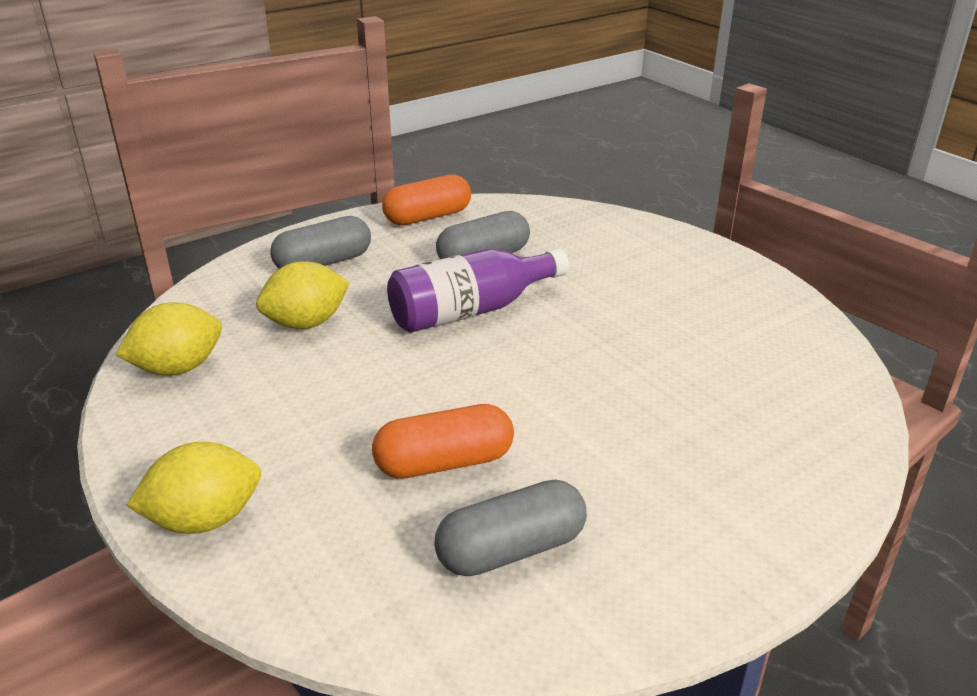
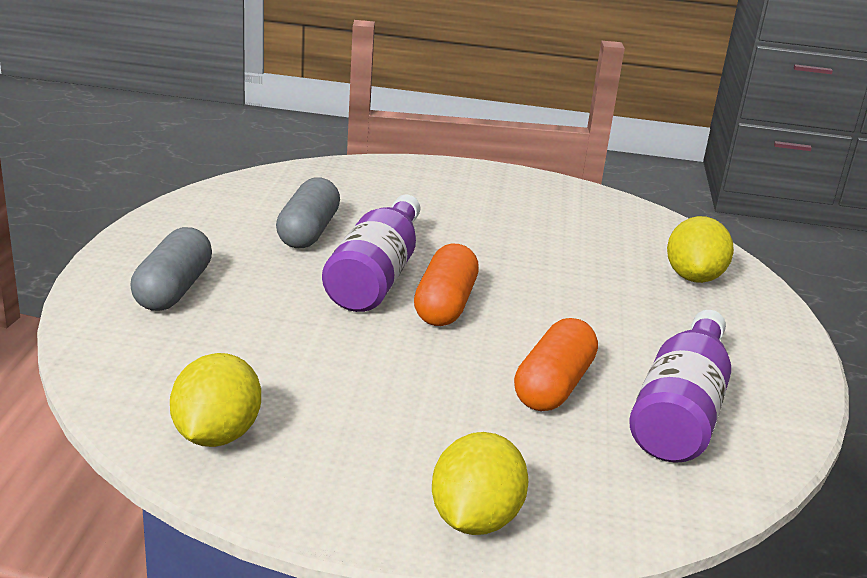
camera: 50 degrees left, 5 degrees down
yellow lemon [256,261,350,329] -> yellow lemon moved to [667,216,734,283]
orange capsule [382,174,471,225] -> orange capsule moved to [414,244,479,326]
grey capsule [434,479,587,576] -> purple bottle [629,310,731,463]

